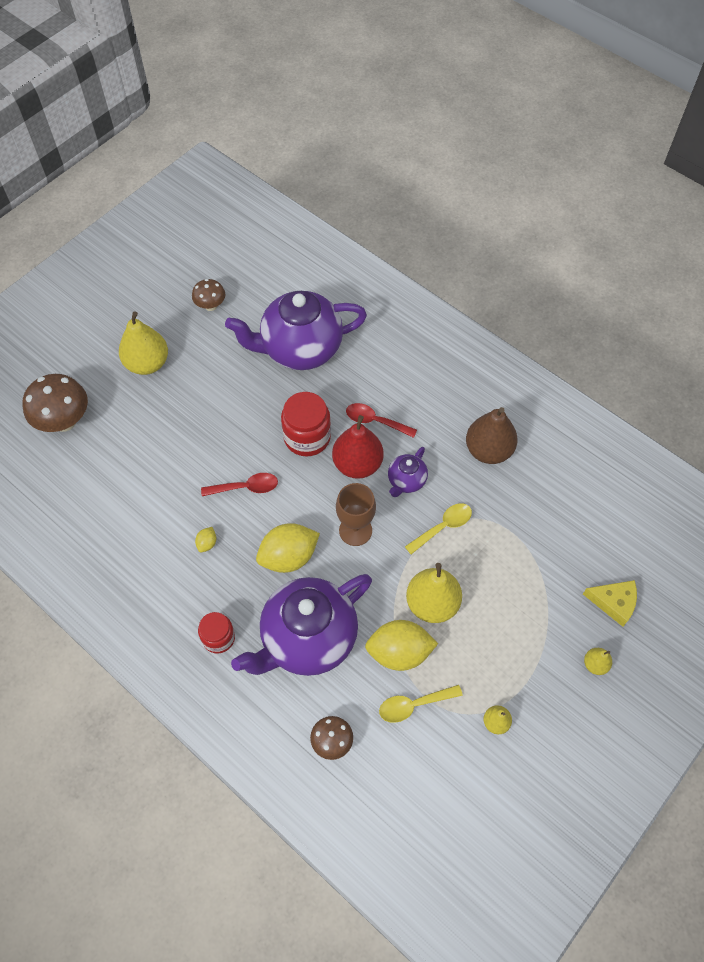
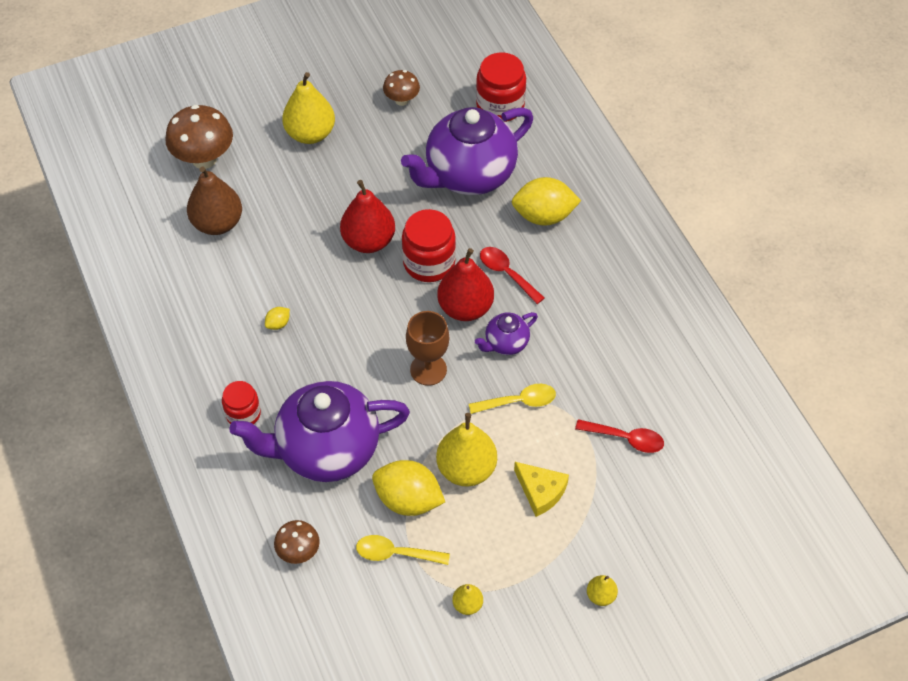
camera: 25 degrees right, 5 degrees down
red spoon [201,473,278,496] -> red spoon moved to [575,419,664,453]
purple teapot [225,291,367,370] -> purple teapot turned 45 degrees counterclockwise [401,107,533,195]
yellow lemon [256,523,320,573] -> yellow lemon moved to [512,177,581,226]
brown pear [466,407,518,464] -> brown pear moved to [187,167,242,235]
yellow cheese [583,580,637,627] -> yellow cheese moved to [514,462,569,517]
none -> red pear [340,180,395,253]
none -> red jar [476,52,526,122]

